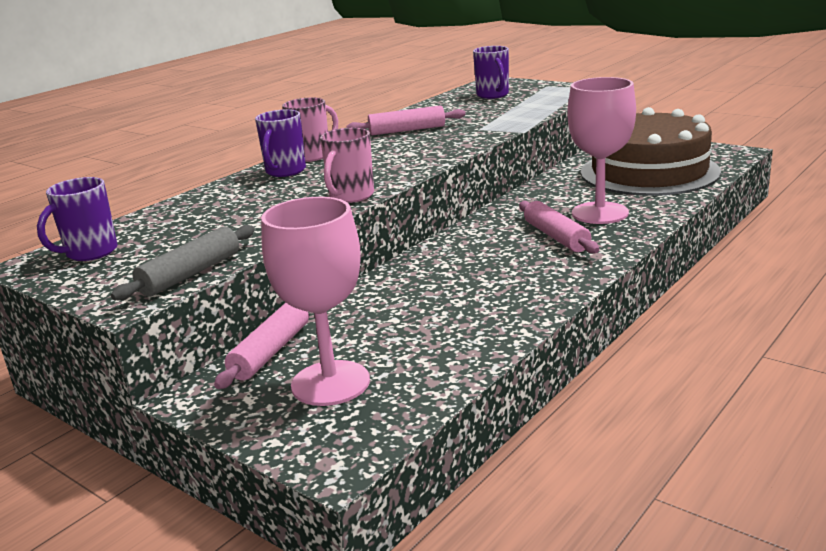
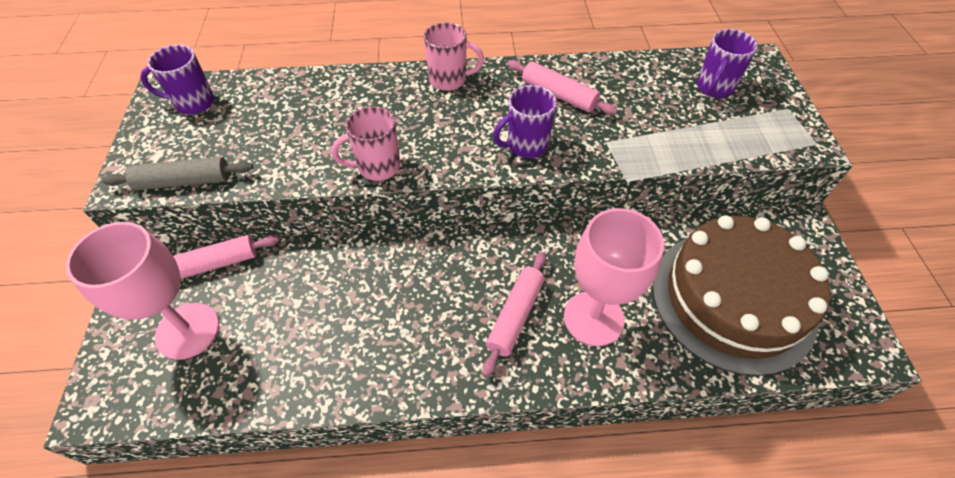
camera: 45 degrees right, 30 degrees up
purple mug [255,109,306,177] -> purple mug moved to [493,85,557,158]

